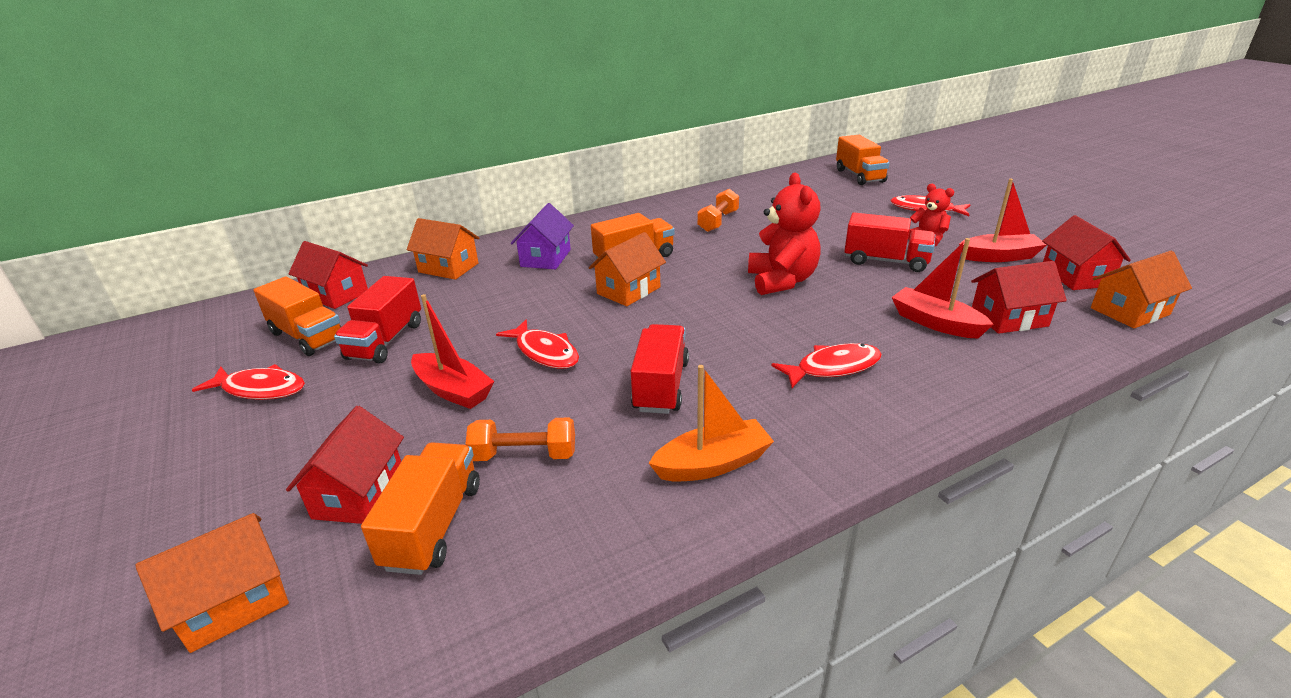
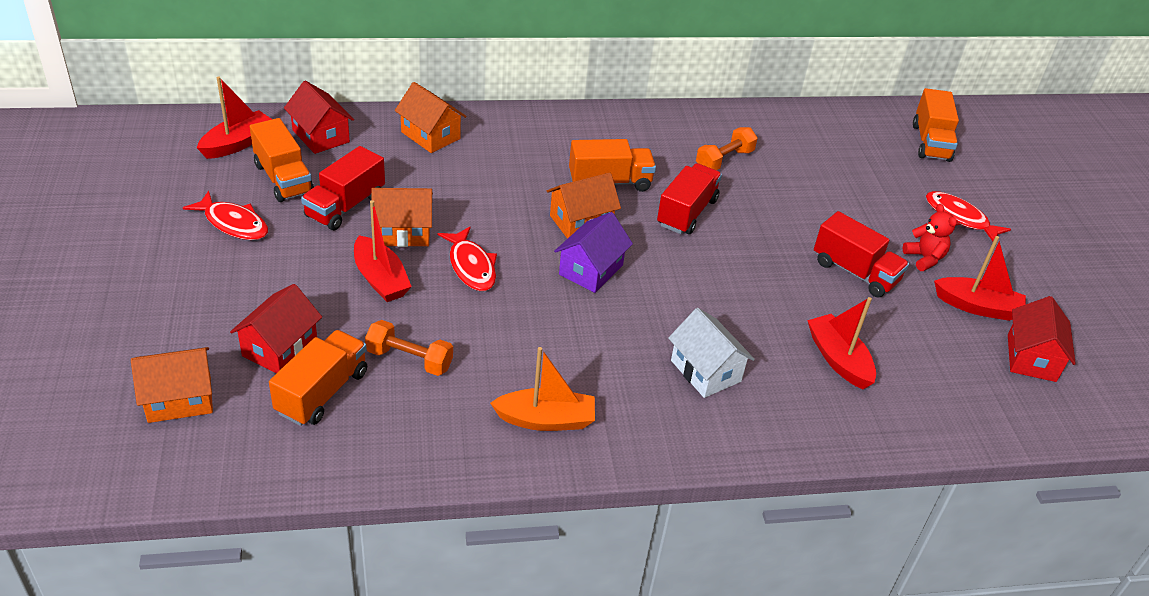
camera: 15 degrees right, 10 degrees up
purple house [511,203,574,269] -> purple house moved to [554,212,633,293]
red truck [631,324,689,414] -> red truck moved to [657,163,722,234]
red teddy bear [748,173,821,295] -> none
red fish [771,343,882,388] -> white house [668,308,755,398]
red house [971,261,1067,334] -> none
orange house [1091,251,1192,328] -> orange house moved to [371,188,433,247]
none -> red boat [197,76,272,159]

